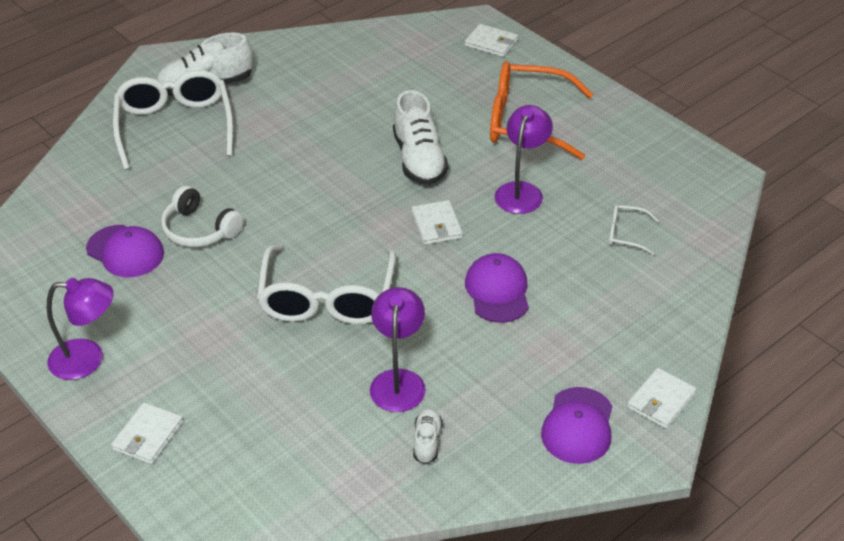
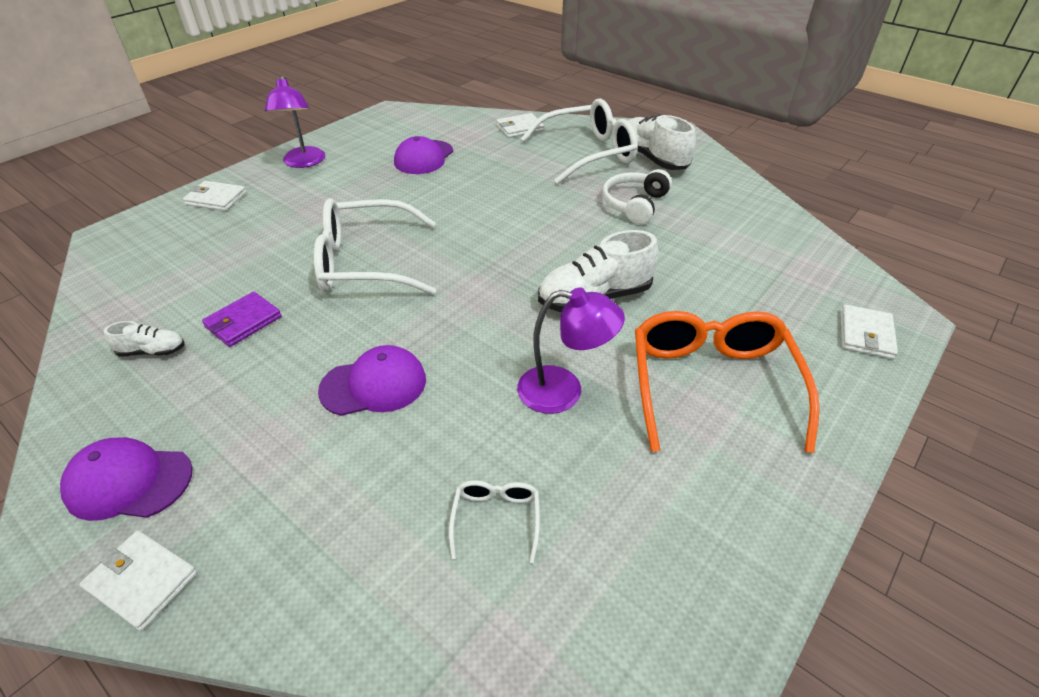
camera: 80 degrees right, 0 degrees up
white headphones [161,186,244,247] -> white headphones moved to [602,169,672,224]
purple lamp [370,287,426,412] -> purple wallet [202,292,282,347]
white wallet [411,200,463,245] -> white wallet moved to [496,113,544,138]

